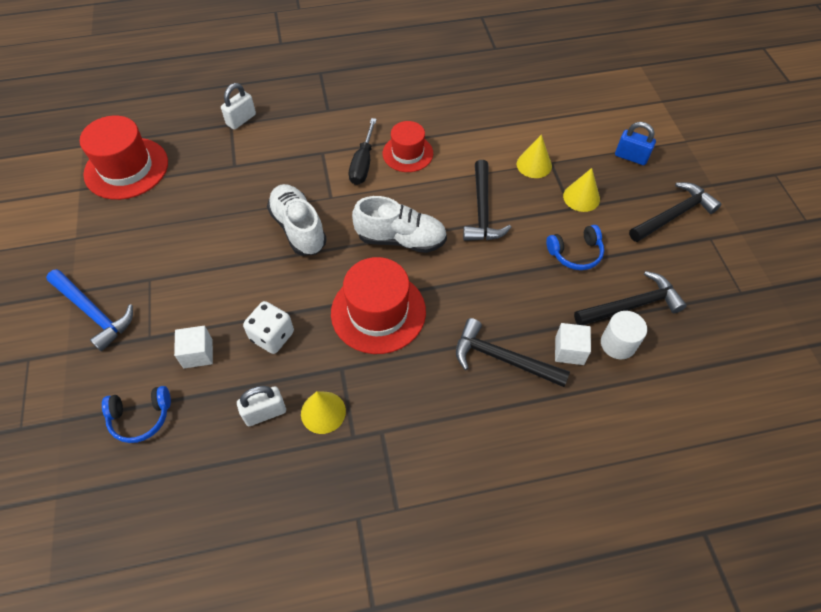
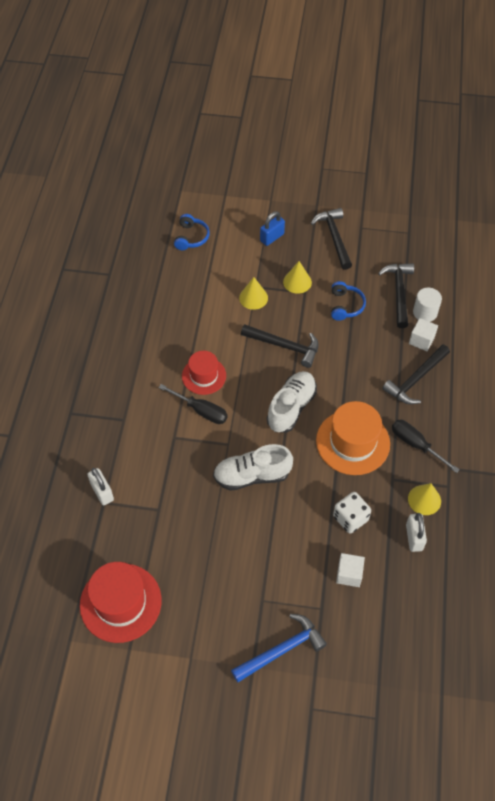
camera: 70 degrees left, 0 degrees up
blue headphones [102,386,171,443] -> blue headphones moved to [174,214,210,250]
red hat [331,257,426,354] -> orange hat [316,401,390,475]
none -> black screwdriver [392,420,460,473]

